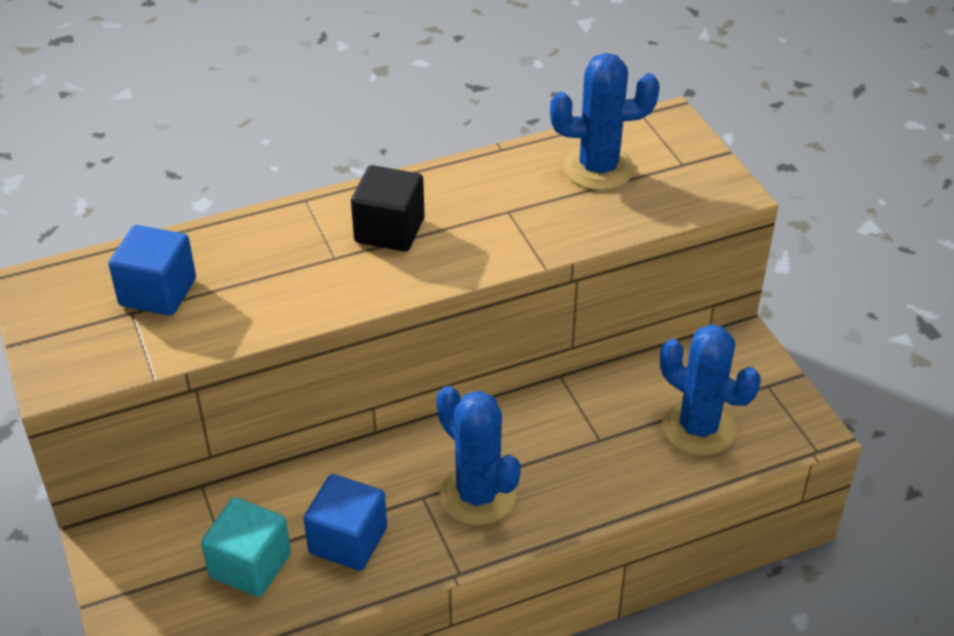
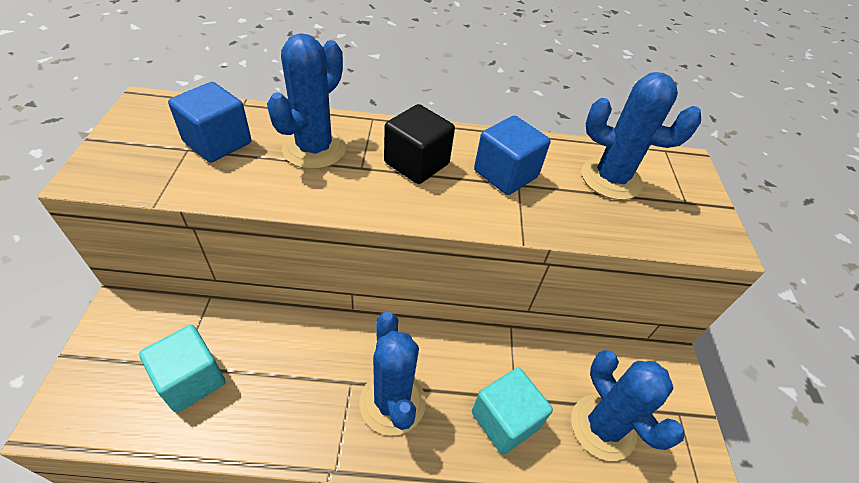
camera: 20 degrees right, 5 degrees up
blue cube [304,474,387,571] -> blue cube moved to [474,116,551,195]
none -> blue cactus [267,33,346,169]
none -> turquoise cube [472,368,553,455]

